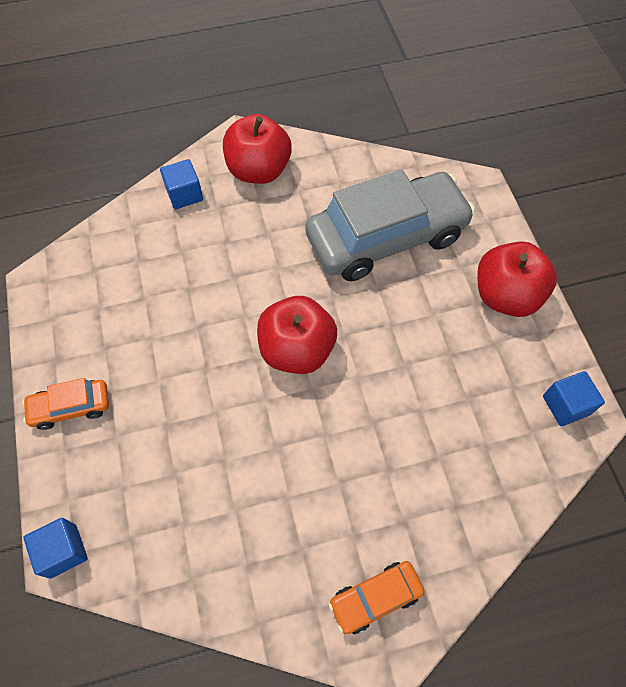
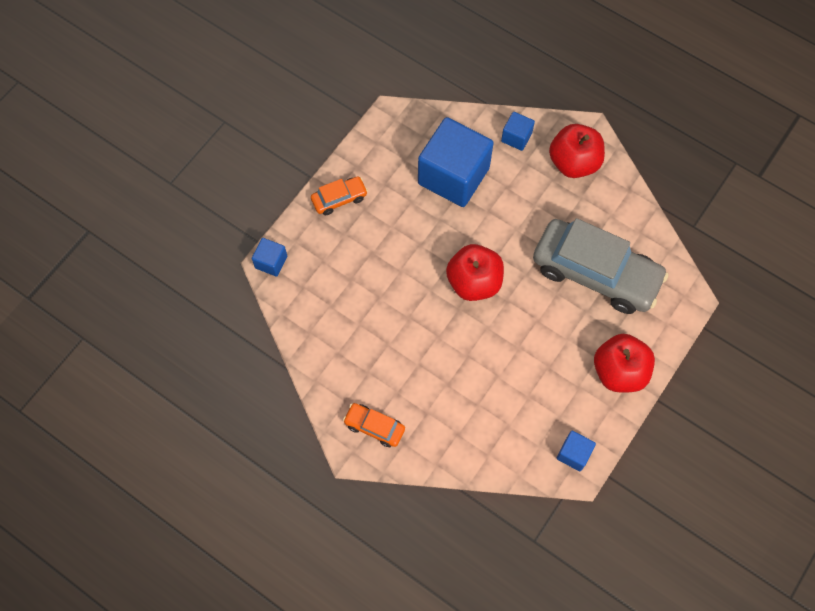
camera: 50 degrees right, 5 degrees up
orange car [22,378,109,430] -> orange car turned 120 degrees clockwise [311,176,368,215]
none -> blue cube [418,117,494,207]

